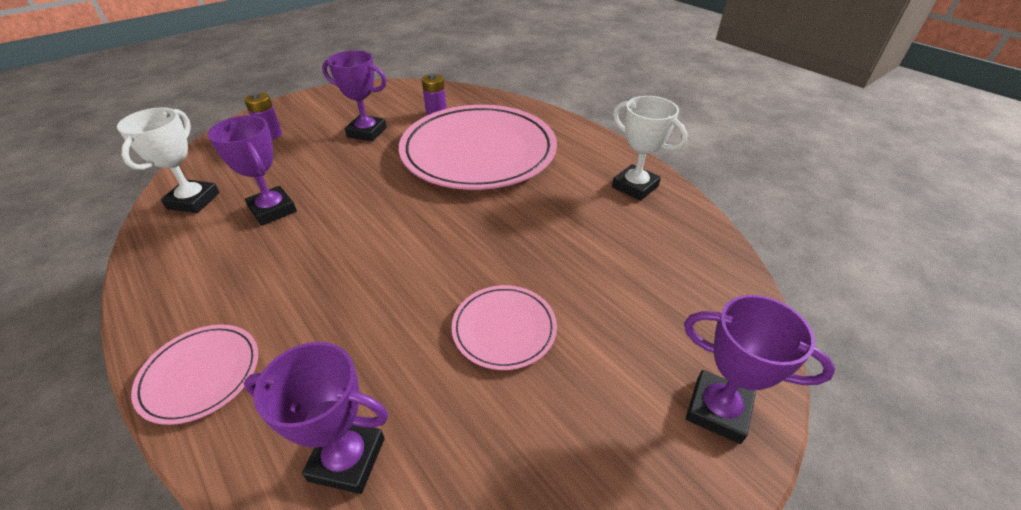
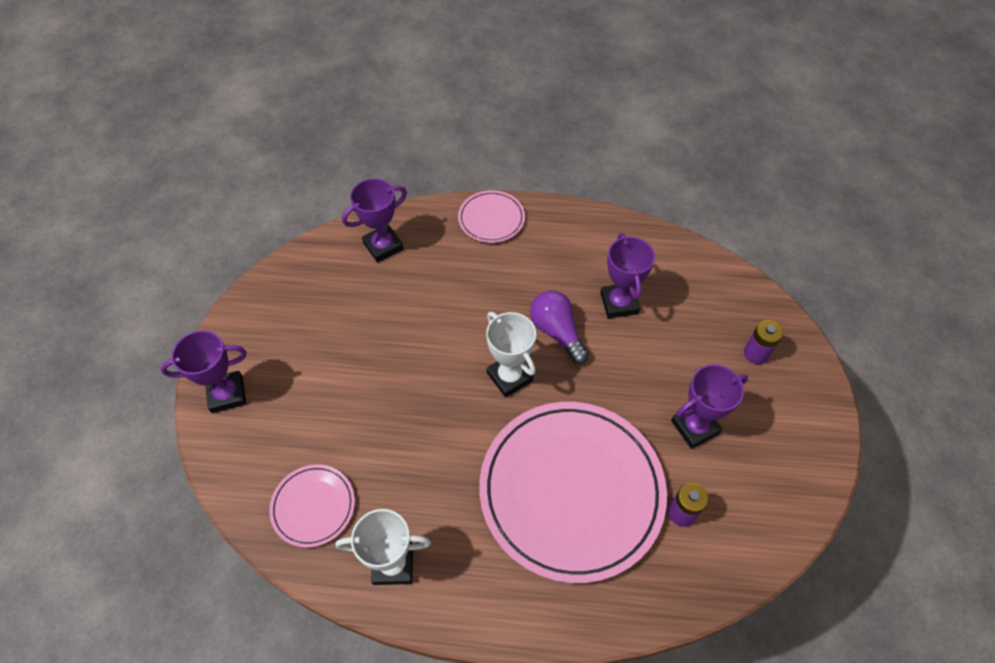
camera: 135 degrees right, 15 degrees up
white trophy [117,107,220,213] -> white trophy moved to [486,312,536,398]
purple trophy [208,115,297,226] -> purple trophy turned 75 degrees clockwise [600,233,655,319]
pink plate [451,285,557,370] -> pink plate moved to [269,465,355,547]
none -> purple light bulb [530,290,589,364]

